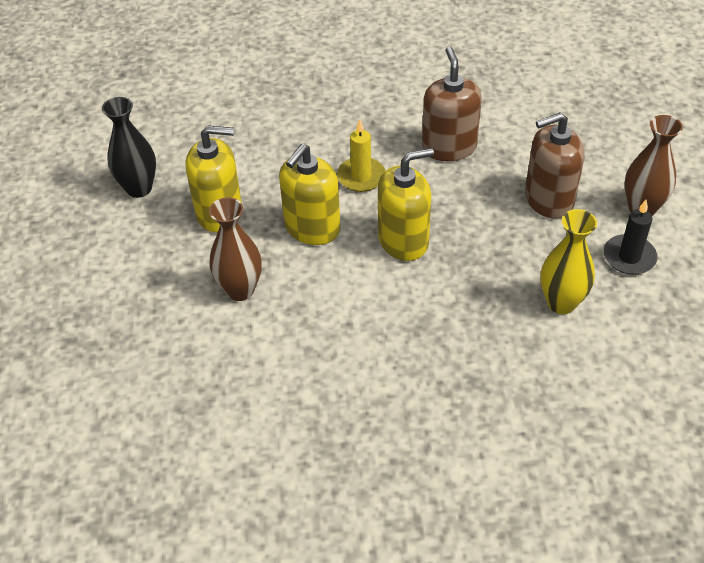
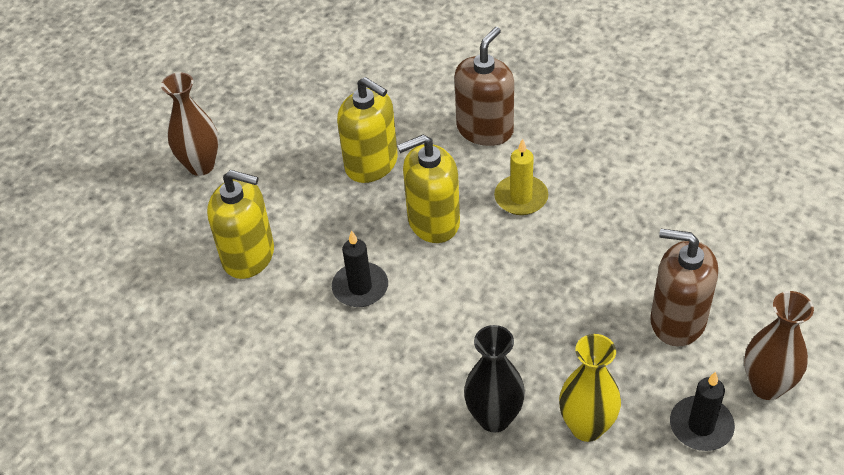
camera: 40 degrees right, 0 degrees up
black vase [102,97,156,198] -> black vase moved to [464,325,525,433]
brown vase [209,197,262,301] -> brown vase moved to [161,73,219,176]
yellow soap dispenser [378,148,434,261] -> yellow soap dispenser moved to [207,170,274,279]
brown soap dispenser [422,47,482,161] -> brown soap dispenser moved to [454,27,514,146]
none -> black candle [332,231,388,307]

